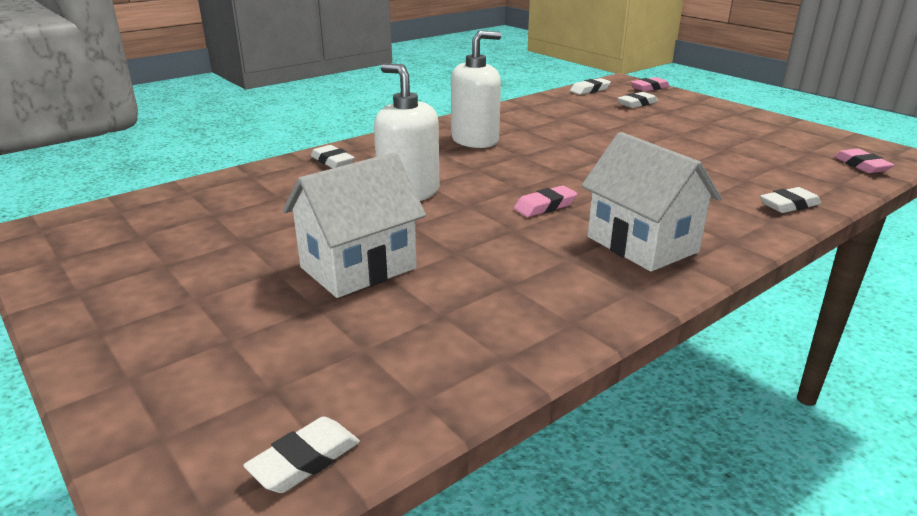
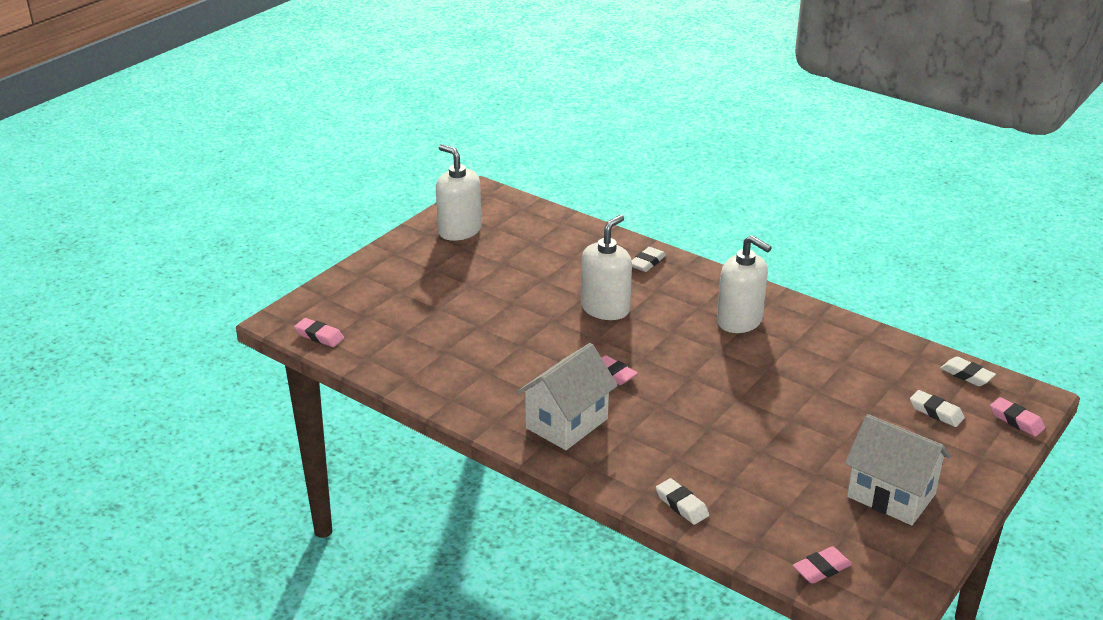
camera: 75 degrees right, 5 degrees up
white eraser [243,416,360,493] -> pink eraser [294,318,344,347]
white house [283,152,426,298] -> white house moved to [845,414,951,525]
none -> white soap dispenser [436,144,482,241]

